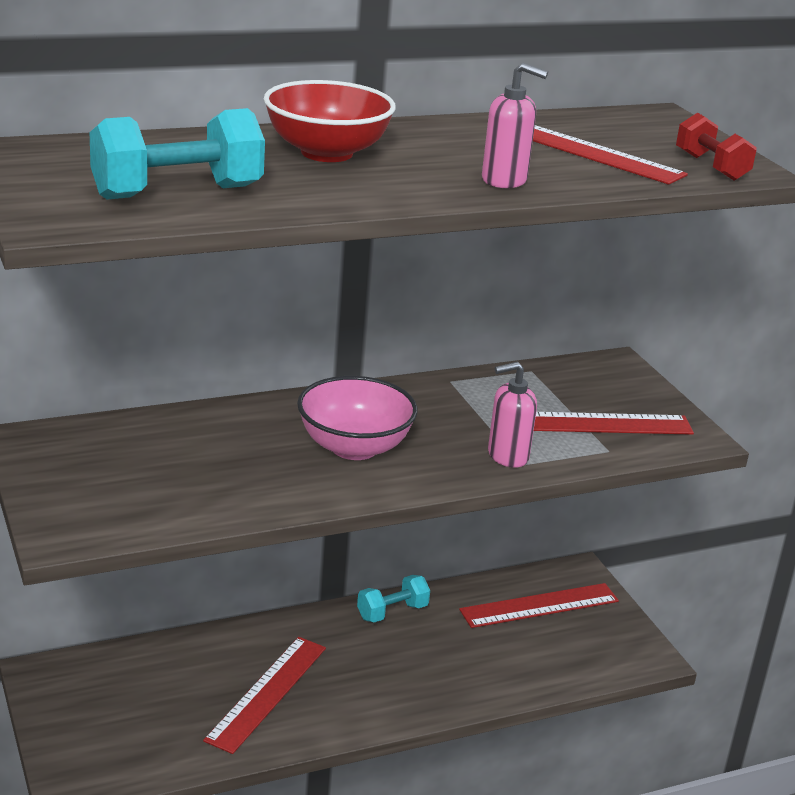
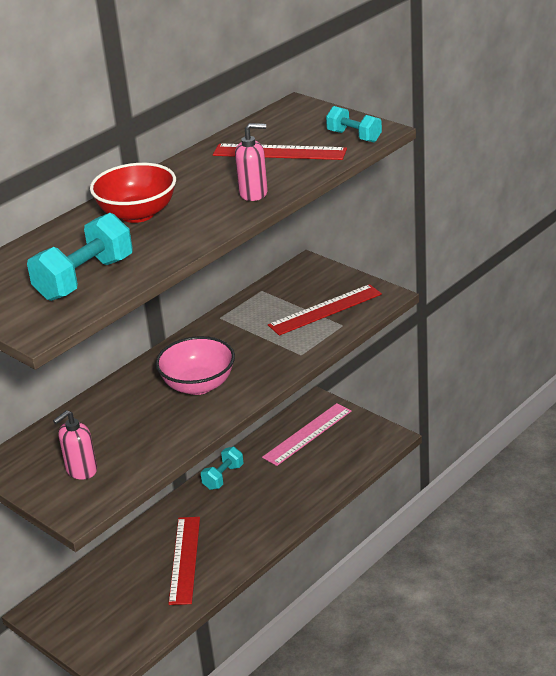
camera: 20 degrees left, 5 degrees up
red ruler [459,583,619,628] -> pink ruler [262,403,352,466]
pink soap dispenser [488,362,537,468] -> pink soap dispenser moved to [53,410,97,480]
red dumbbell [676,113,757,181] -> turquoise dumbbell [326,106,382,142]

